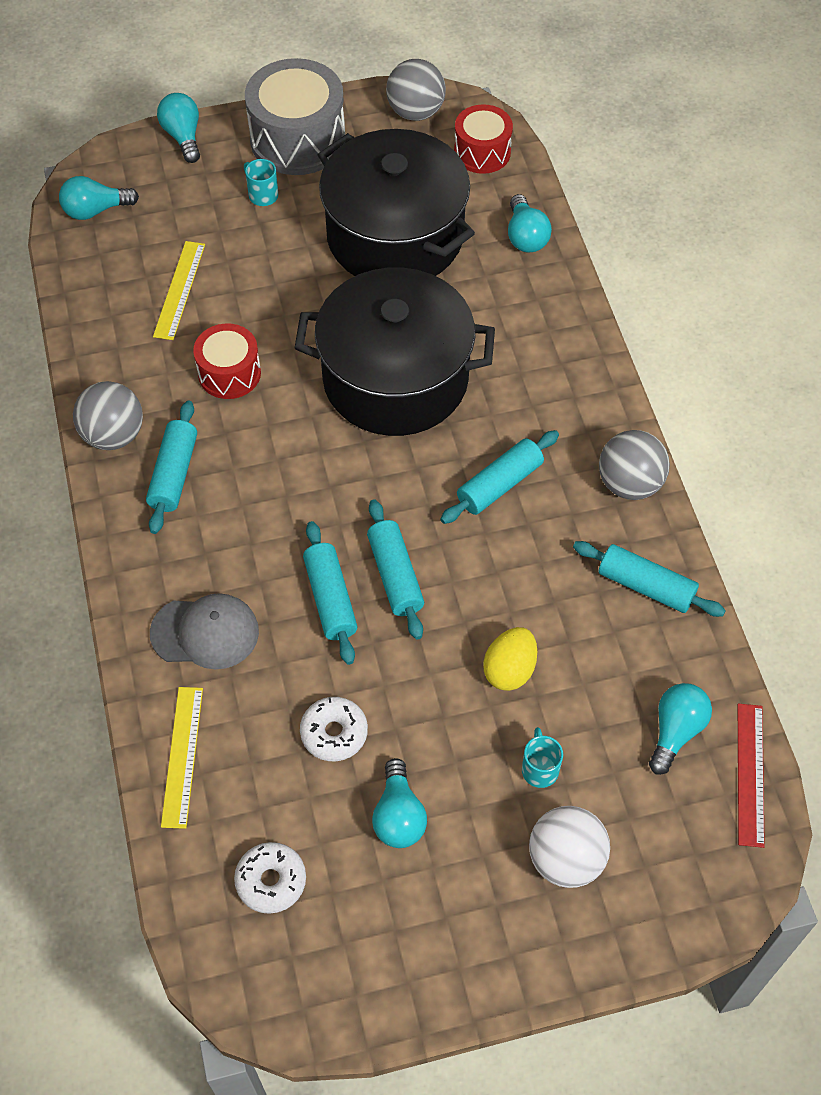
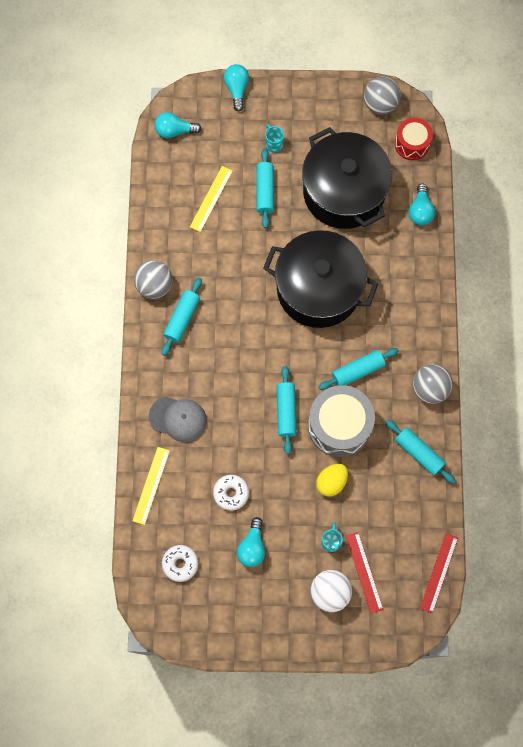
camera: 15 degrees right, 15 degrees up
red drum [193,324,261,399] -> none
grey drum [245,58,345,175] -> grey drum moved to [308,385,375,457]
turquoise rolling pin [303,521,358,665] -> turquoise rolling pin moved to [256,148,274,228]
turquoise light bulb [649,683,712,775] -> none
none -> red ruler [346,532,383,613]

